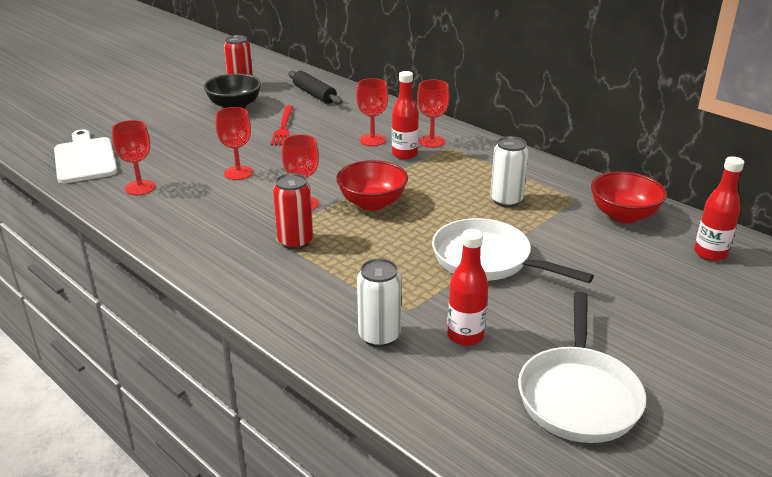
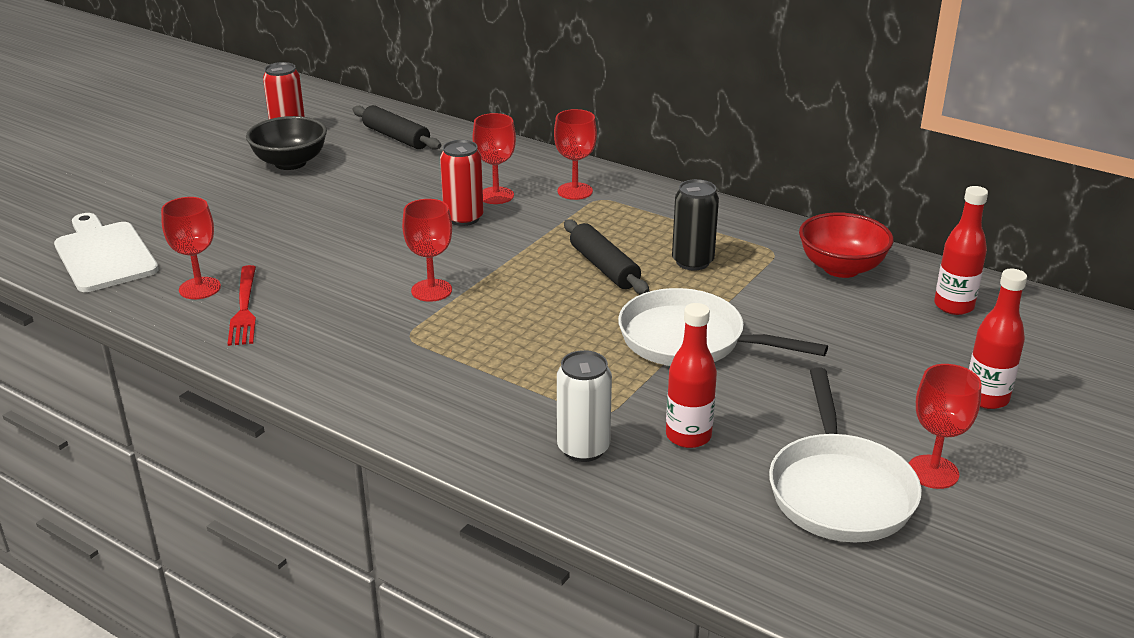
camera: 10 degrees left, 0 degrees up
red goblet [215,107,253,180] -> red goblet moved to [909,364,982,489]
red fork [271,105,293,146] -> red fork moved to [228,265,256,346]
red can [273,173,313,250] -> red can moved to [440,140,484,226]
red bowl [336,160,408,210] -> none
red bottle [392,71,419,159] -> red bottle moved to [969,269,1027,409]
white can [490,136,528,207] -> black can [672,179,719,271]
none -> black rolling pin [564,219,649,295]

